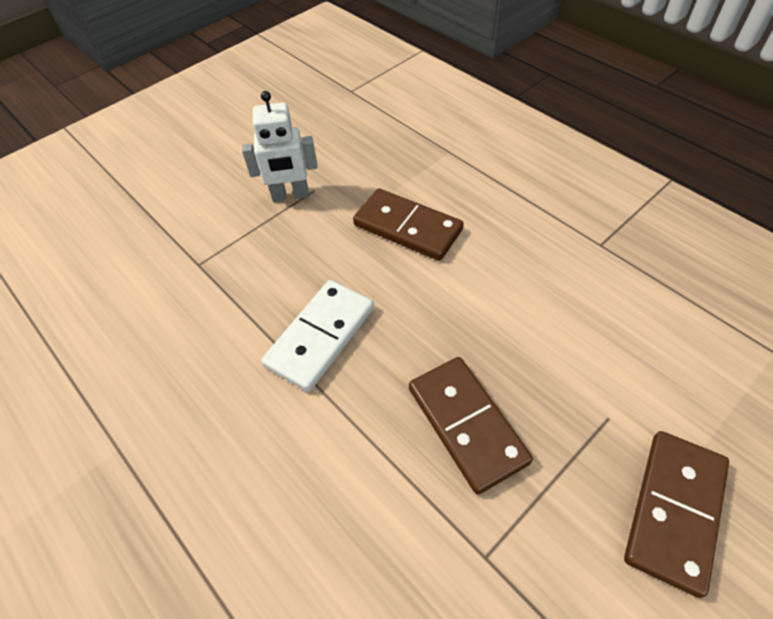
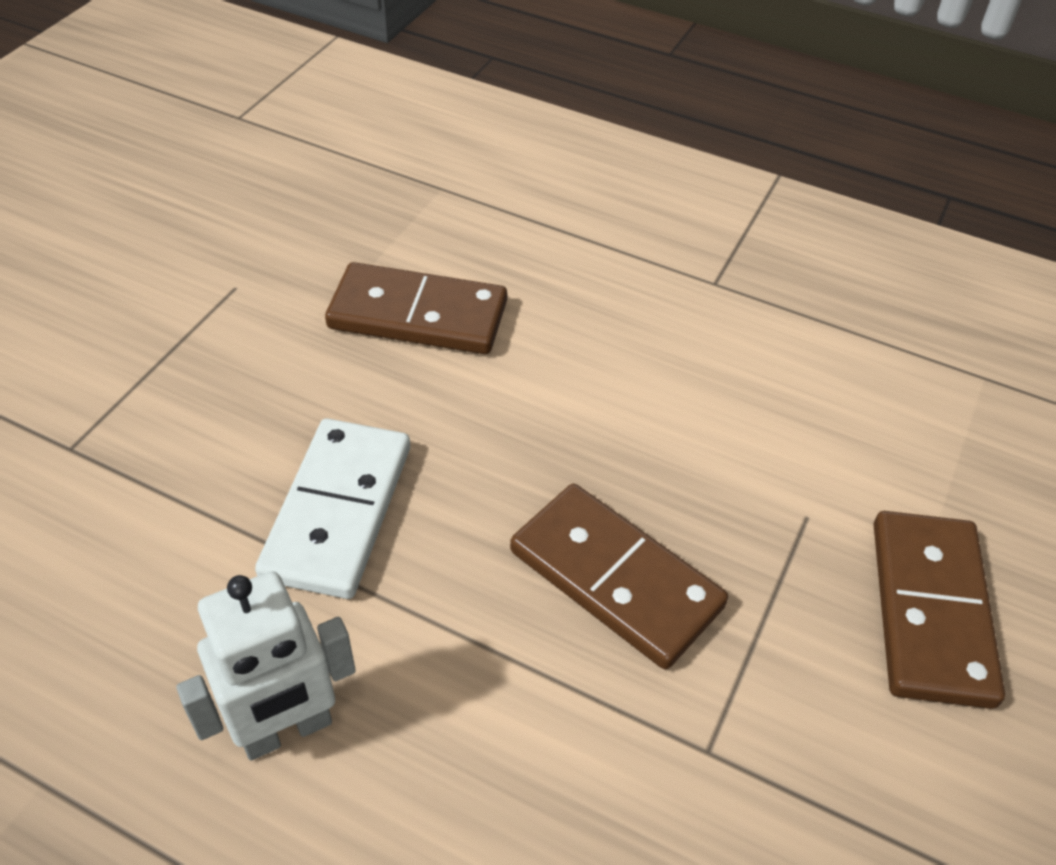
camera: 25 degrees left, 5 degrees down
white robot [242,91,318,202] -> white robot moved to [176,571,356,760]

